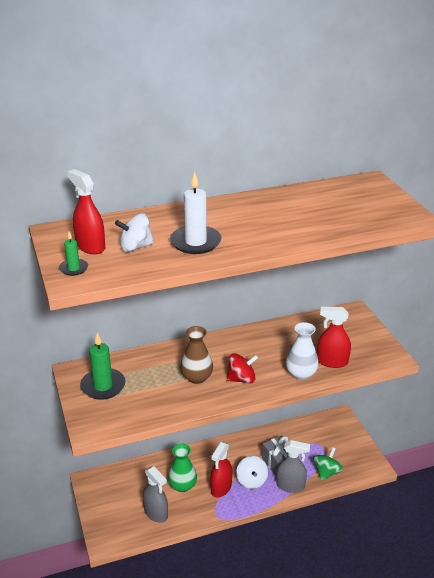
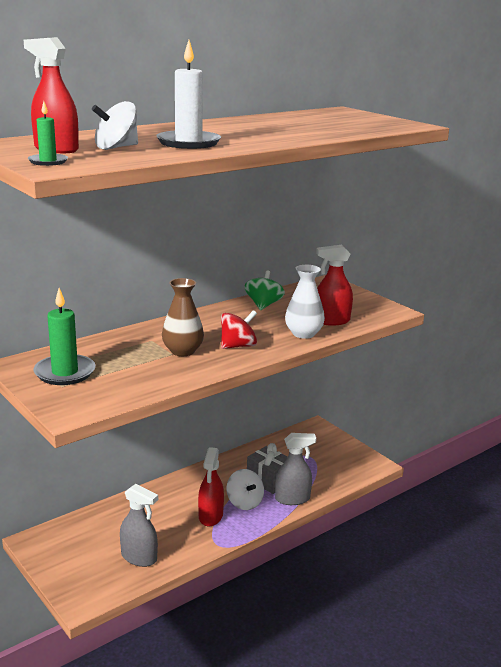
camera: 20 degrees left, 10 degrees down
green vase [168,444,197,492] -> none
green spinning top [313,447,343,481] -> green spinning top moved to [244,271,285,310]

